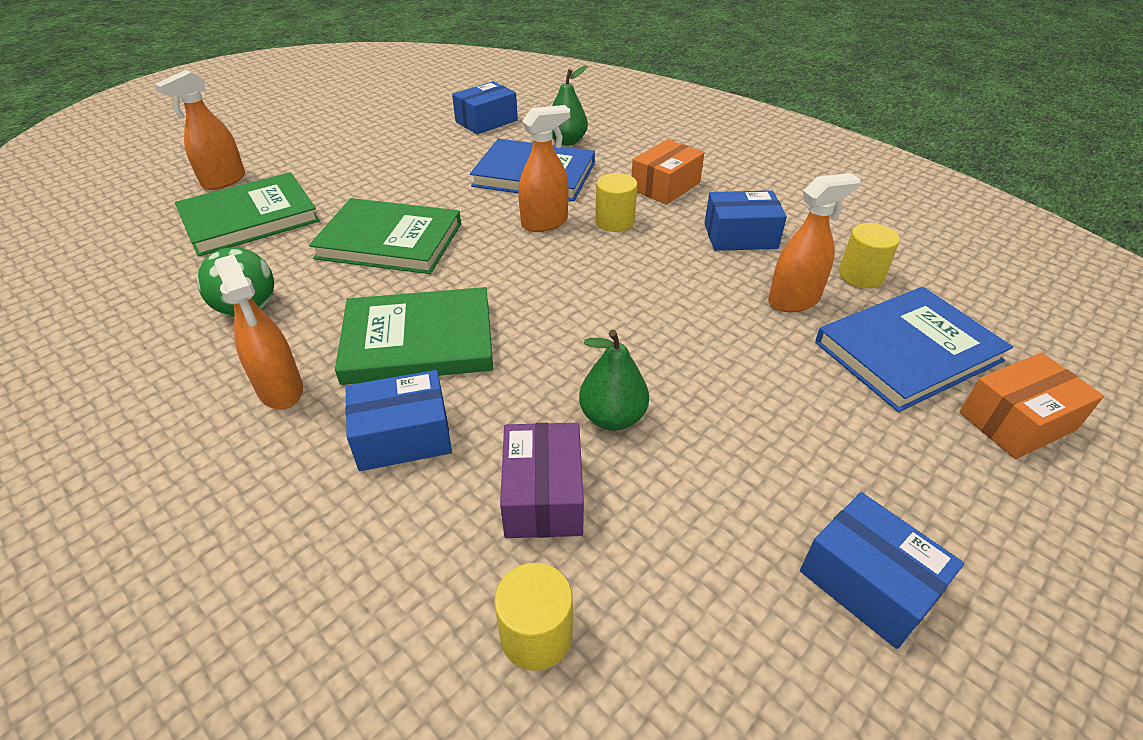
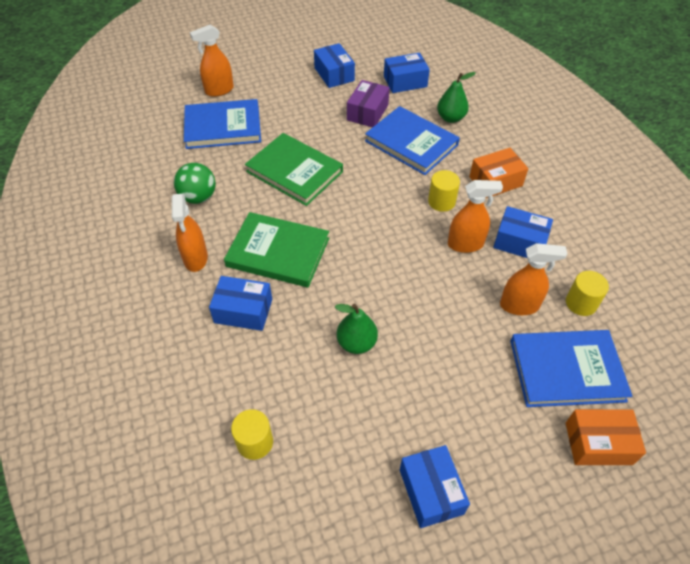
camera: 25 degrees right, 10 degrees up
green book [175,172,320,257] -> blue book [184,99,261,149]
purple box [500,423,584,538] -> purple box moved to [347,80,390,127]
orange spray bottle [518,105,570,232] -> orange spray bottle moved to [448,180,503,253]
none -> blue box [314,43,355,88]

